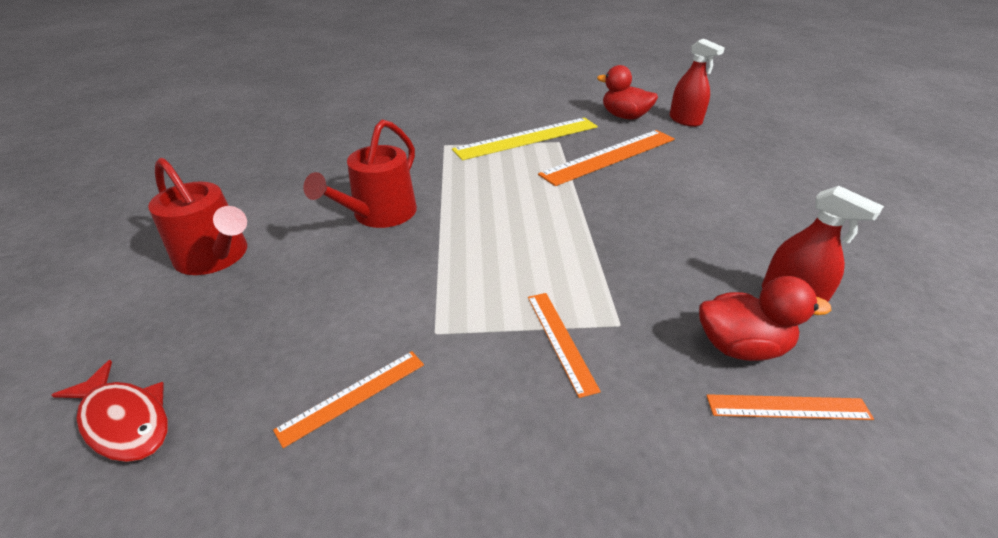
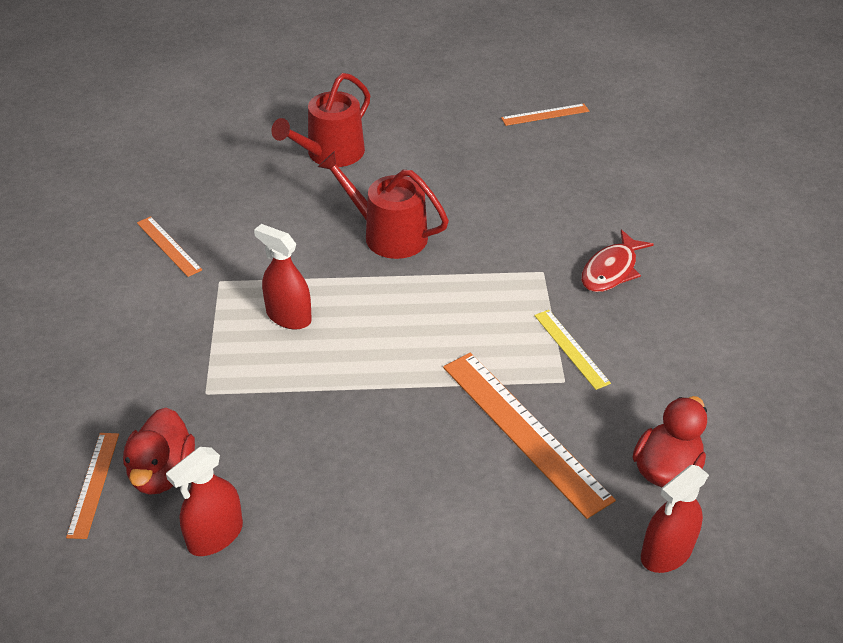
camera: 90 degrees right, 5 degrees up
red fish [52,360,168,462] -> red fish moved to [581,230,654,292]
yellow ruler [452,118,598,160] -> yellow ruler [534,310,611,390], size x0.53
orange ruler [528,293,601,398] -> orange ruler moved to [501,104,589,126]
none -> red spray bottle [254,224,312,329]

